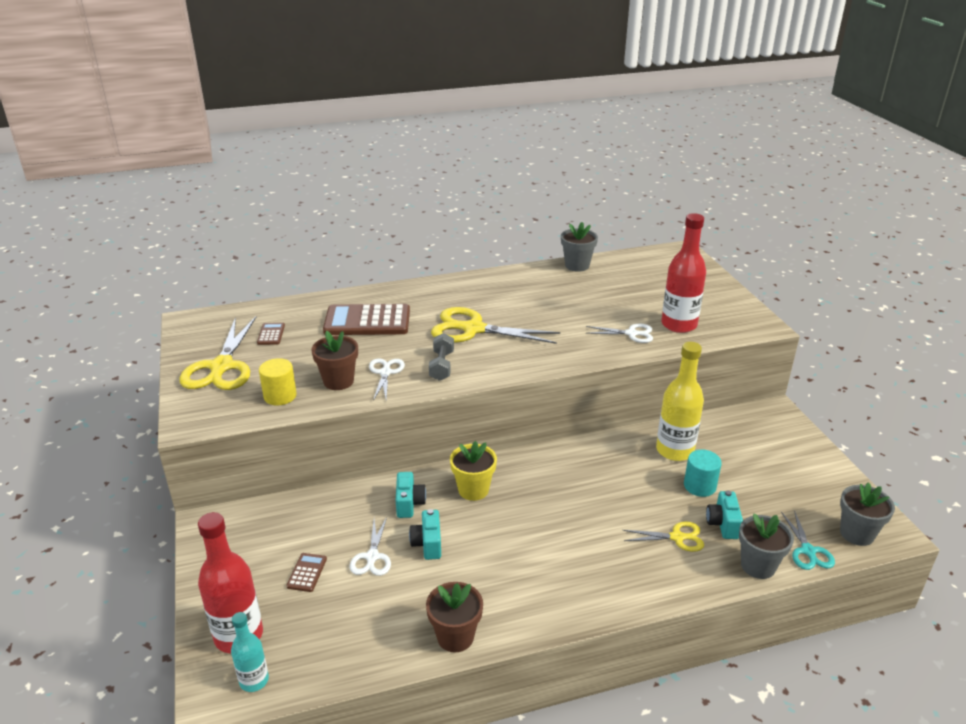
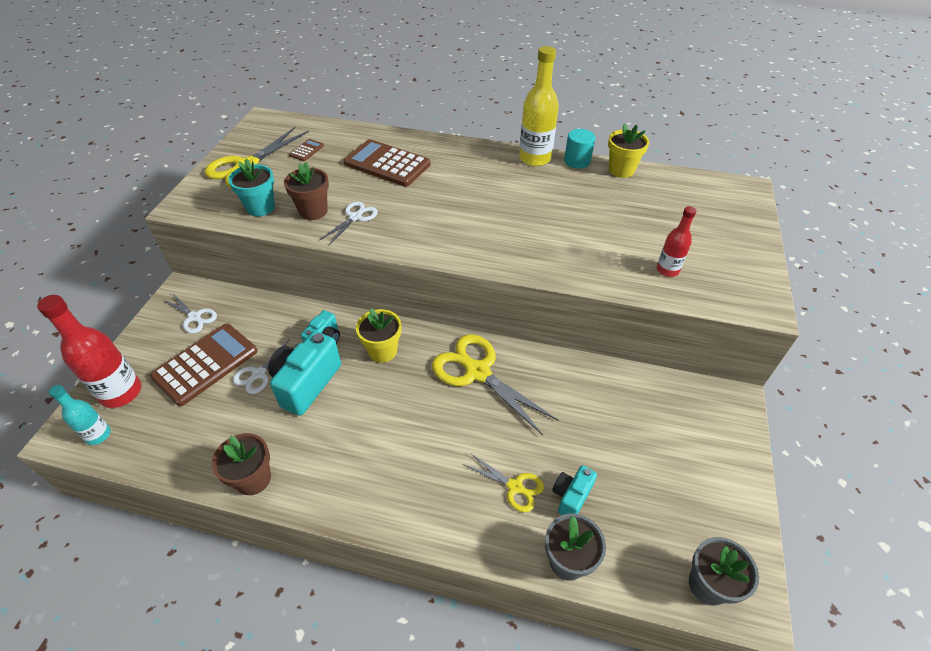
camera: 30 degrees right, 15 degrees up
yellow cylinder [259,358,297,406] -> turquoise flower pot [228,159,275,216]
brown calculator [286,553,327,592] -> brown calculator [150,323,257,406], size x2.29
turquoise camera [409,509,441,560] -> turquoise camera [268,331,341,416], size x1.78
grey dumbbell [429,333,454,381] -> none
yellow scissors [431,307,560,344] -> yellow scissors moved to [432,334,559,435]
grey flower pot [561,222,598,272] -> yellow flower pot [608,123,649,178]
white scissors [586,324,653,343] -> white scissors moved to [163,293,217,334]
yellow bottle [656,342,704,461] -> yellow bottle moved to [519,46,559,166]
red bottle [661,213,706,333] -> red bottle [657,206,697,277], size x0.57
turquoise cylinder [684,449,722,497] -> turquoise cylinder moved to [564,129,595,169]
turquoise scissors [781,510,835,570] -> none

